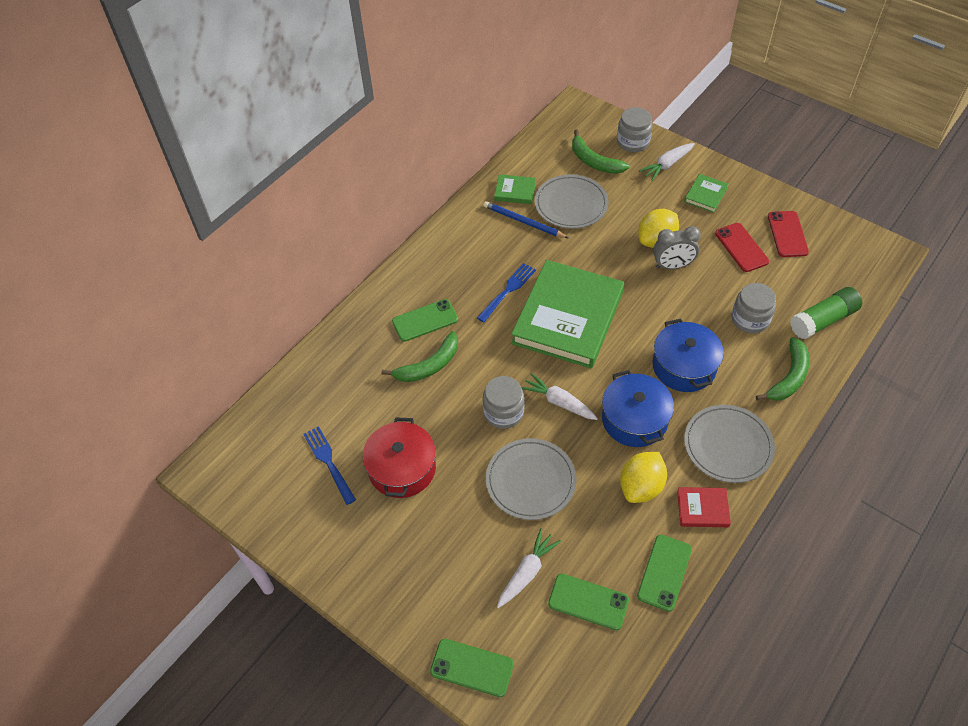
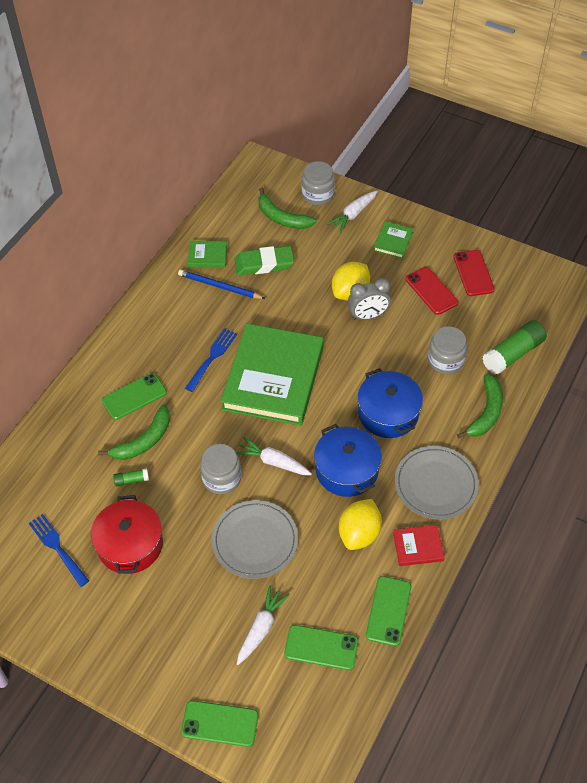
camera: 10 degrees left, 0 degrees up
grey plate [535,174,609,229] -> green eraser [234,246,294,275]
none -> green glue stick [113,468,149,486]

